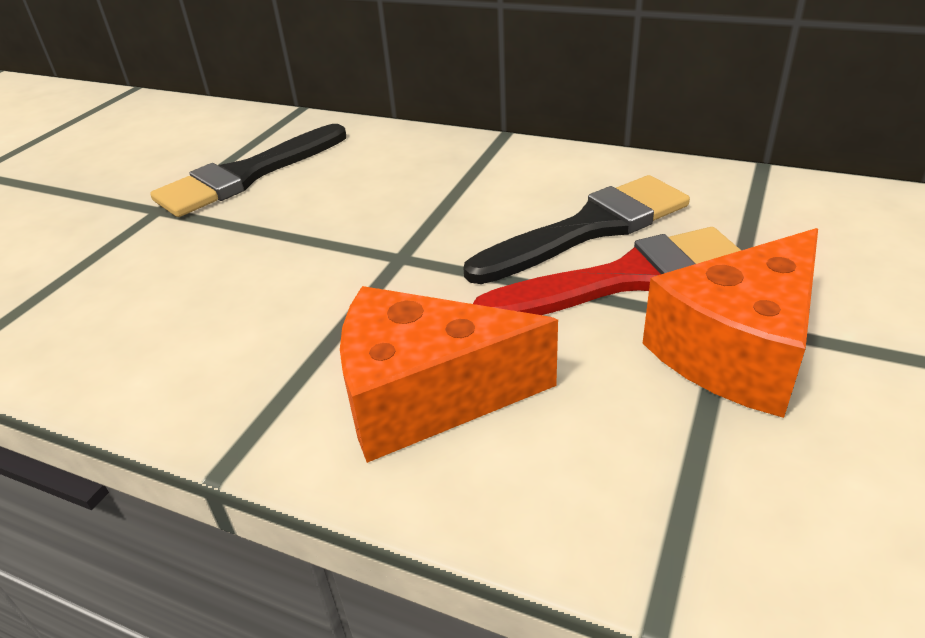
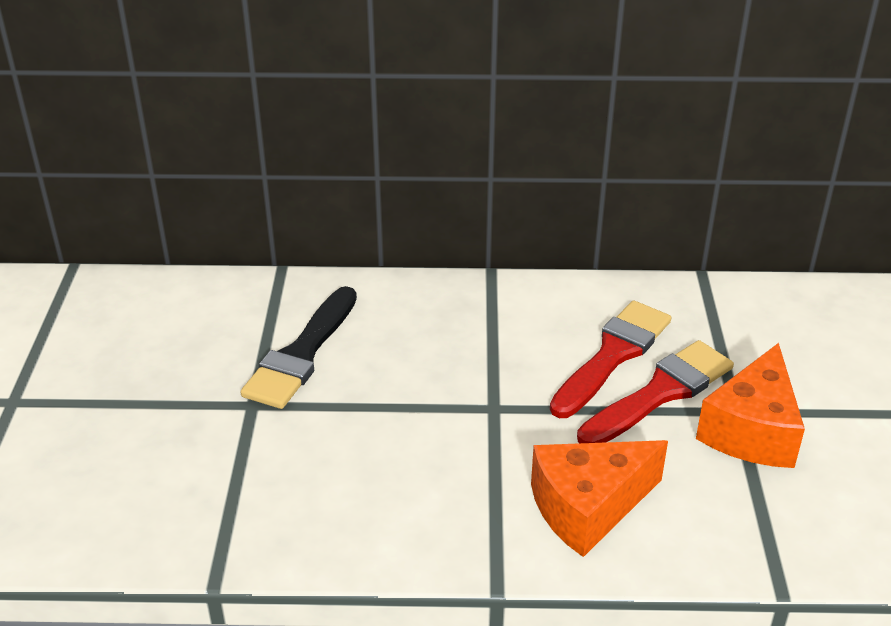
camera: 25 degrees left, 0 degrees up
black brush [463,175,690,284] -> red brush [550,301,671,418]

